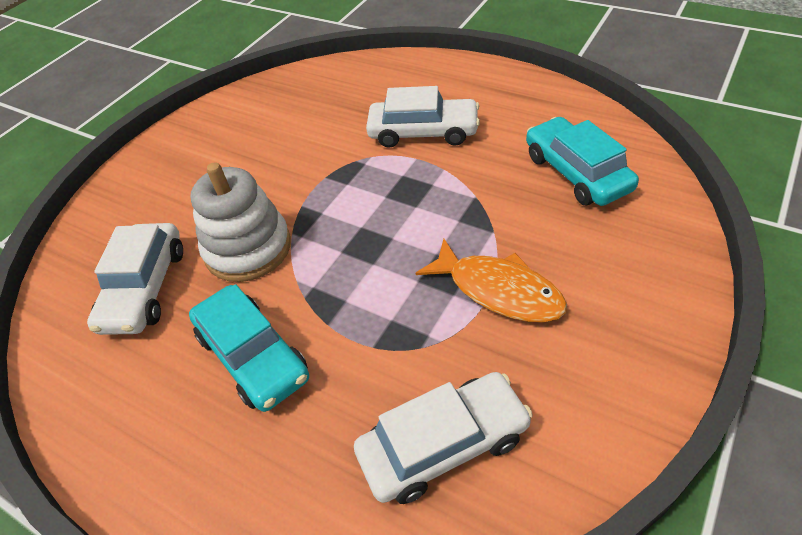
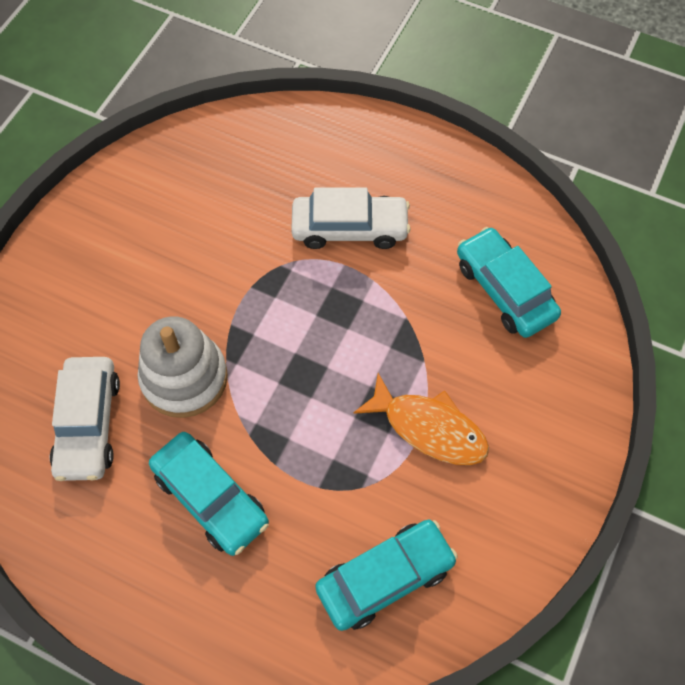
camera: 10 degrees left, 15 degrees up
white car [354,372,533,504] -> turquoise car [315,520,458,631]

